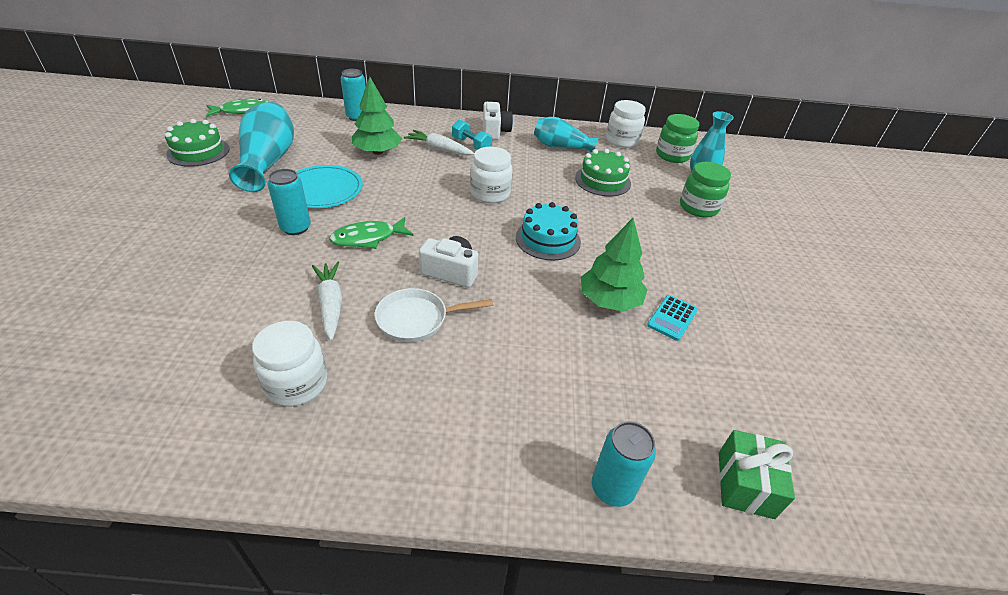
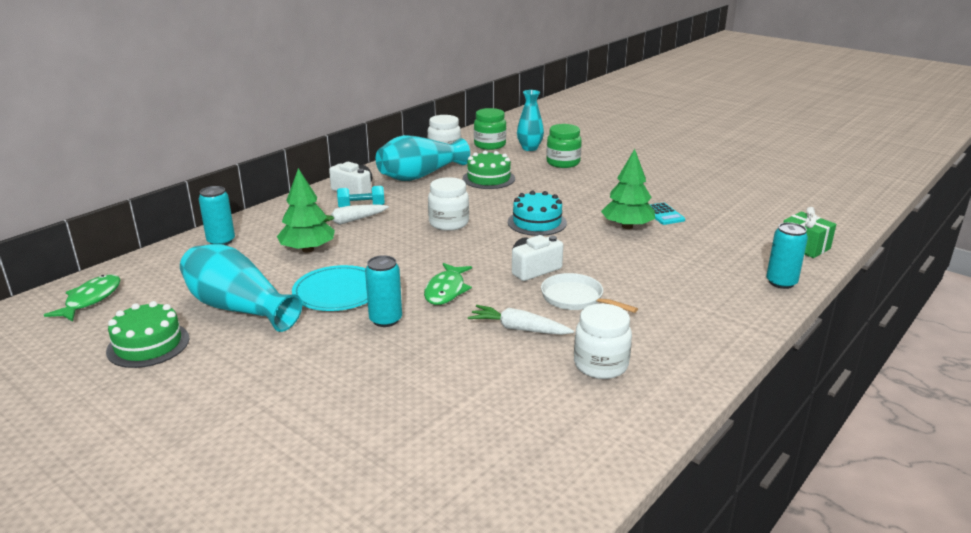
camera: 50 degrees left, 15 degrees down
white pan [375,288,493,342] -> white pan turned 105 degrees clockwise [541,273,638,313]
turquoise vase [534,117,599,153] -> turquoise vase [376,135,470,181], size x1.53

